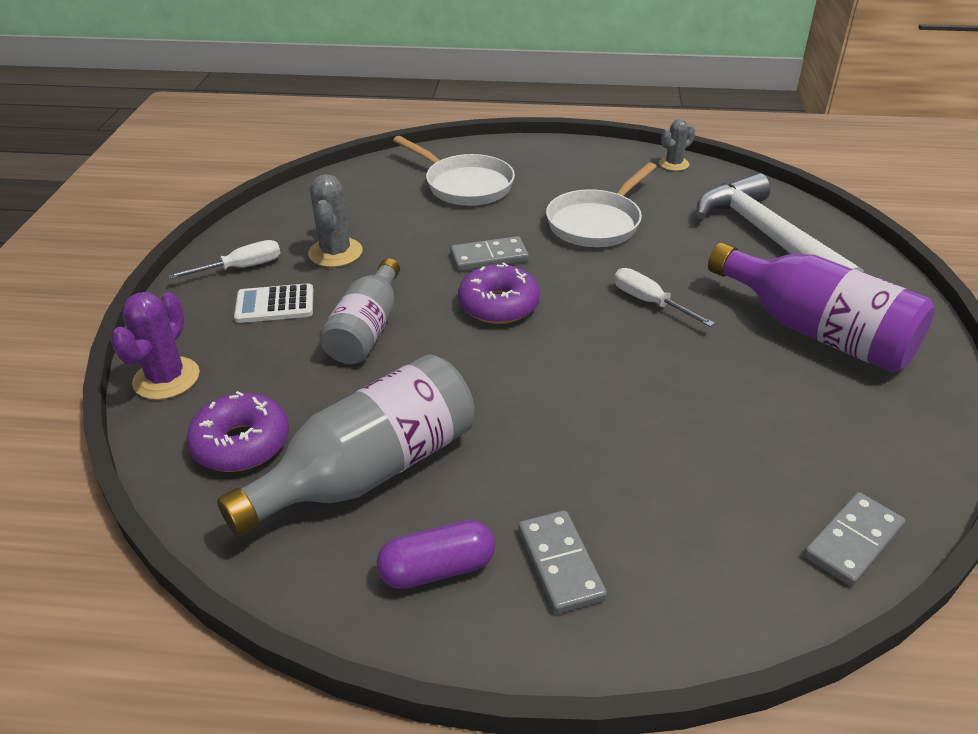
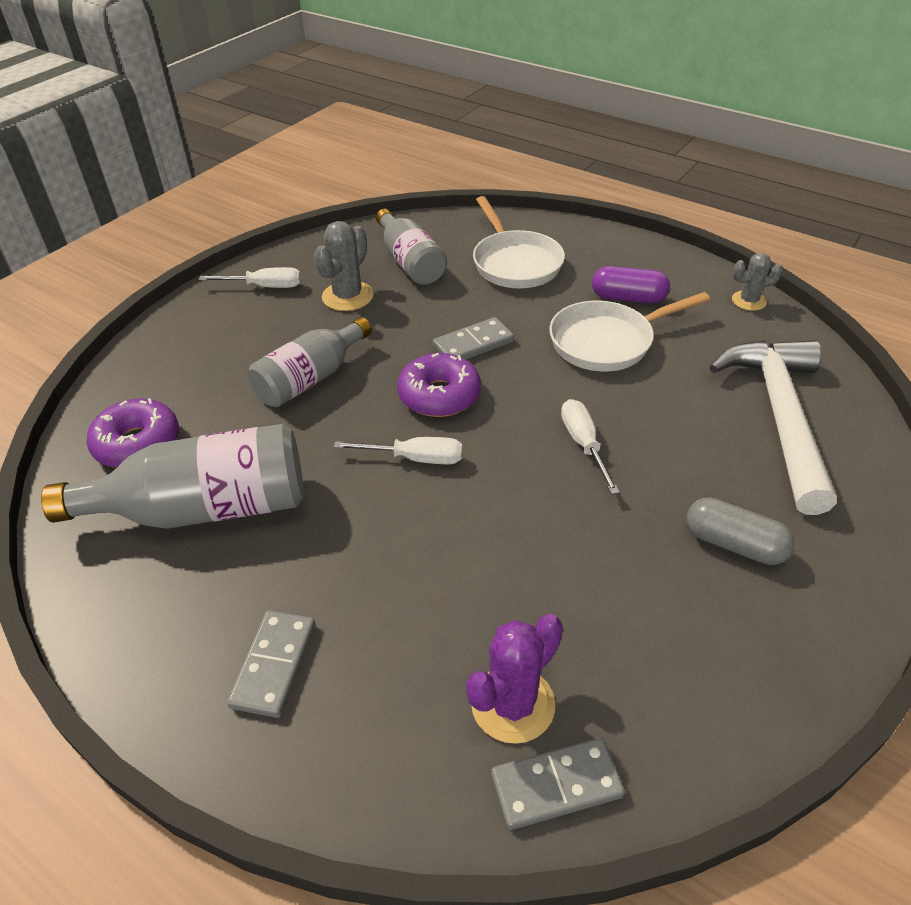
camera: 30 degrees right, 5 degrees up
purple cactus [110,292,200,400] -> purple cactus moved to [466,614,563,744]
white calculator [234,283,314,323] -> none
purple capsule [377,520,495,589] -> purple capsule moved to [592,266,670,303]
grey domino [450,236,529,271] -> grey domino turned 45 degrees counterclockwise [432,317,514,360]
purple bottle [708,242,935,372] -> grey capsule [686,498,795,565]
none -> white screwdriver [334,437,462,464]
none -> grey bottle [376,209,447,285]

